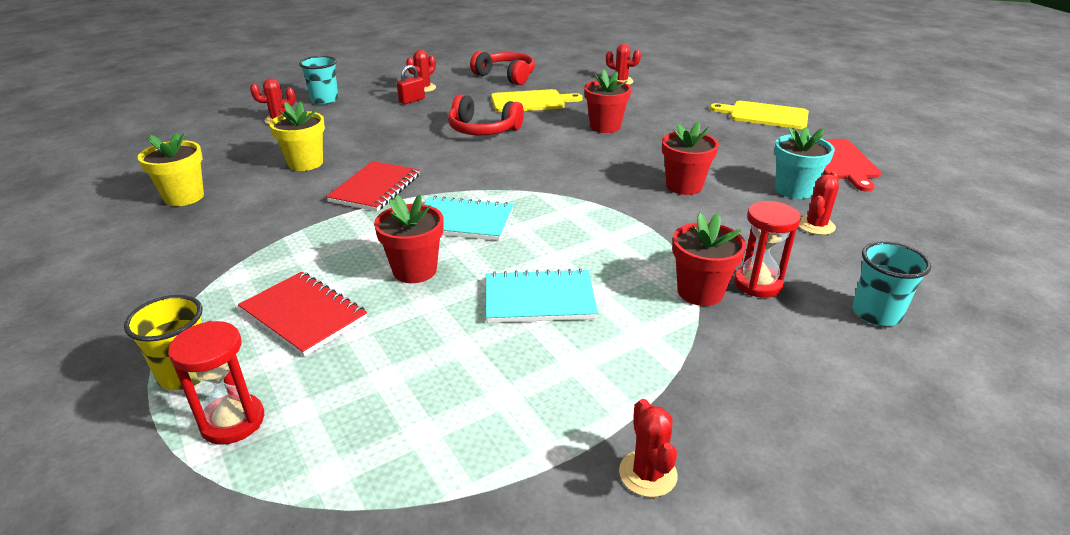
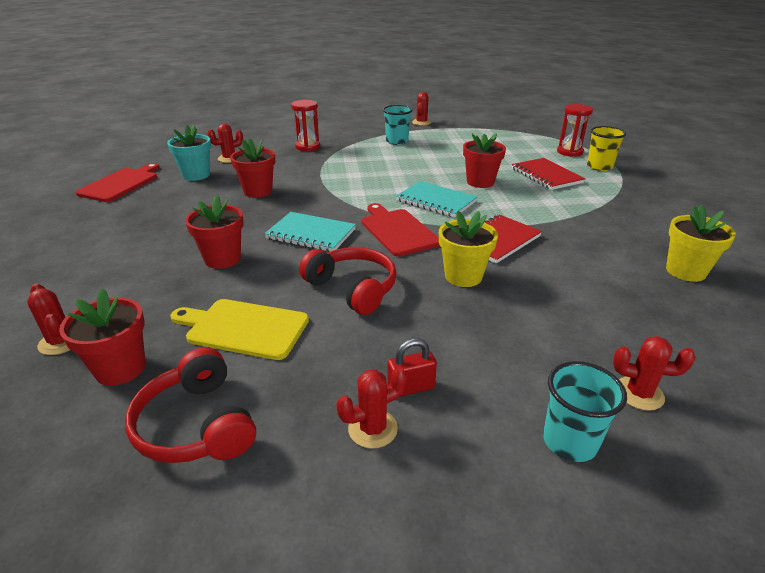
camera: 155 degrees left, 0 degrees up
yellow flower pot [269,101,325,171] -> yellow flower pot moved to [439,211,498,287]
turquoise notebook [486,268,598,323] -> turquoise notebook moved to [264,212,356,252]
red flower pot [672,213,746,306] -> red flower pot moved to [59,288,146,386]
yellow cutting board [710,101,809,129] -> none
turquoise cup [852,241,931,326] -> turquoise cup moved to [383,105,413,145]
none -> red cutting board [362,203,440,257]

